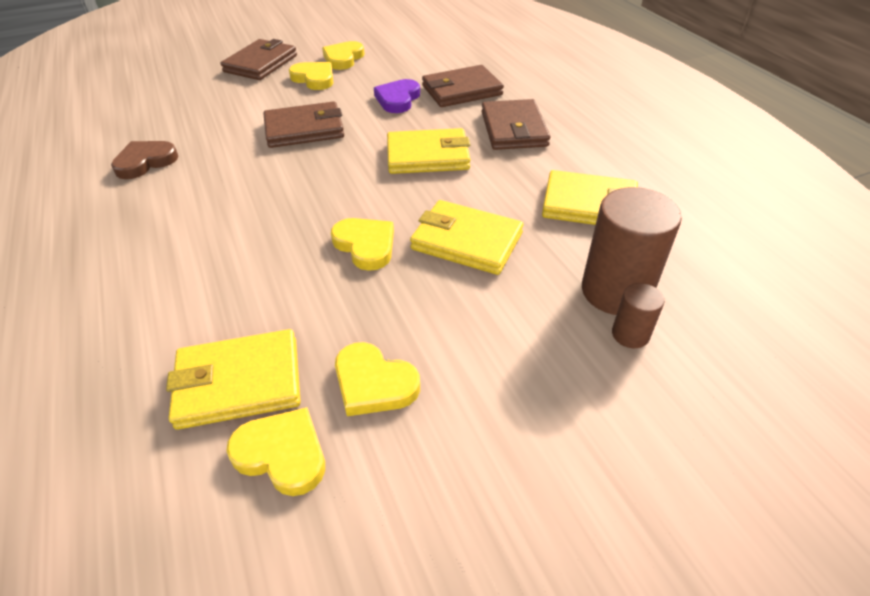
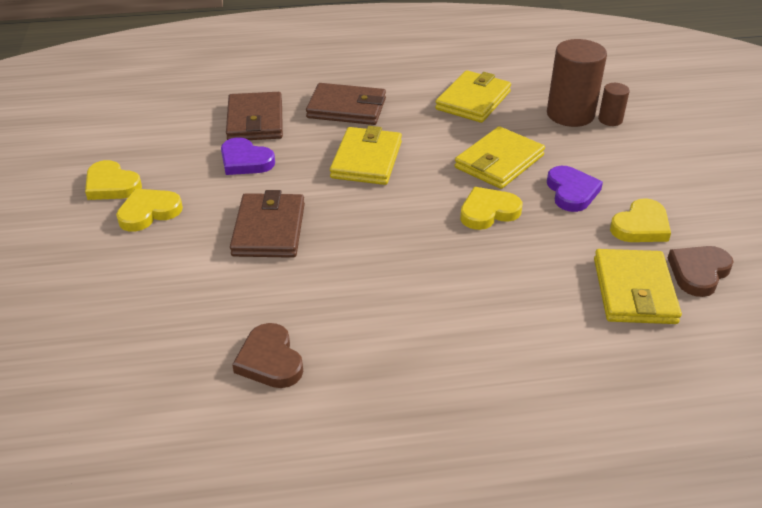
camera: 75 degrees left, 5 degrees down
brown wallet [221,39,297,80] -> none
yellow heart [226,407,325,496] -> brown heart [668,246,734,297]
none -> purple heart [547,166,603,212]

